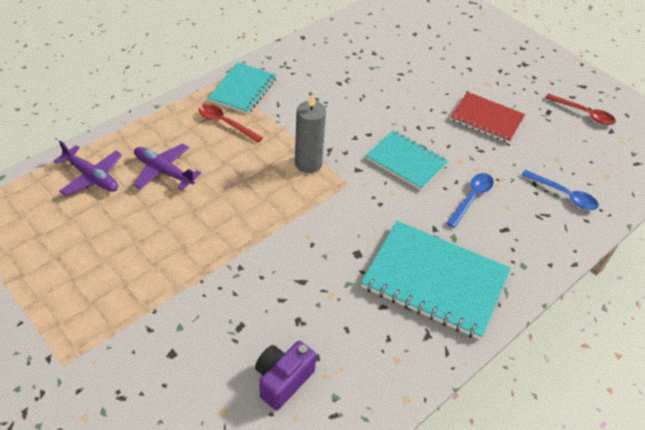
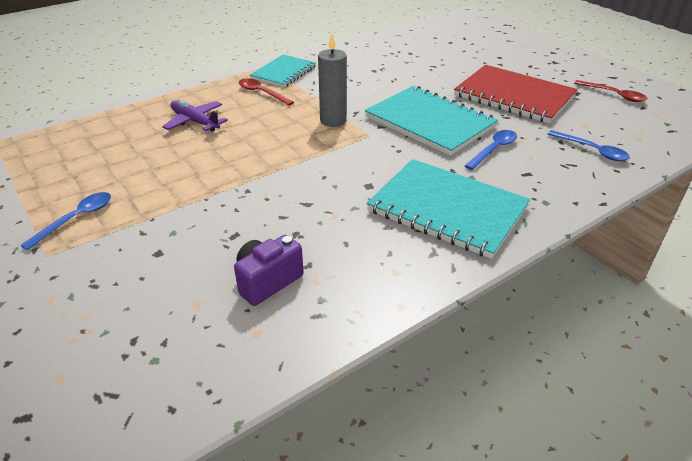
camera: 10 degrees right, 10 degrees down
purple plane [54,141,122,196] -> none
turquoise notebook [366,131,448,190] -> turquoise notebook [365,86,498,156], size x1.62
red notebook [450,92,525,143] -> red notebook [454,65,578,123], size x1.62
none -> blue spoon [21,192,111,250]

